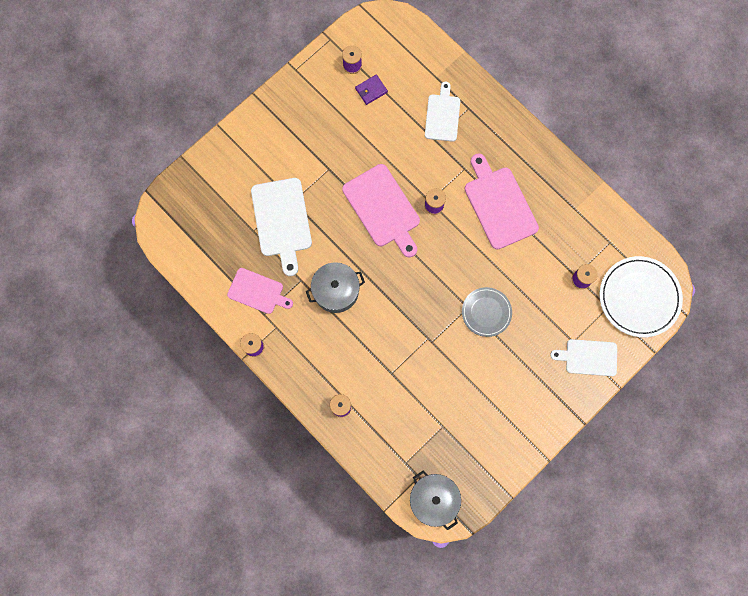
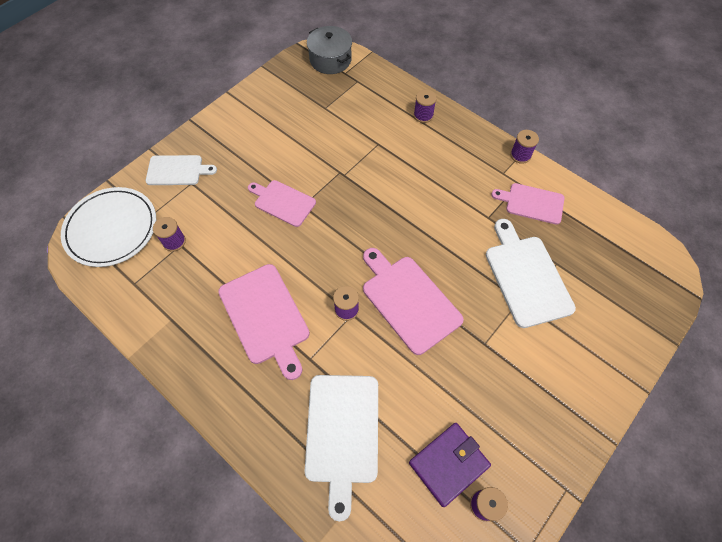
camera: 175 degrees right, 15 degrees down
grey pot [306,262,365,313] -> none
purple wallet [355,75,388,105] -> purple wallet [409,423,491,507], size x1.68
white cutting board [425,82,460,142] -> white cutting board [305,375,378,521], size x1.55
grey plate [462,287,512,337] -> pink cutting board [248,180,316,227]

